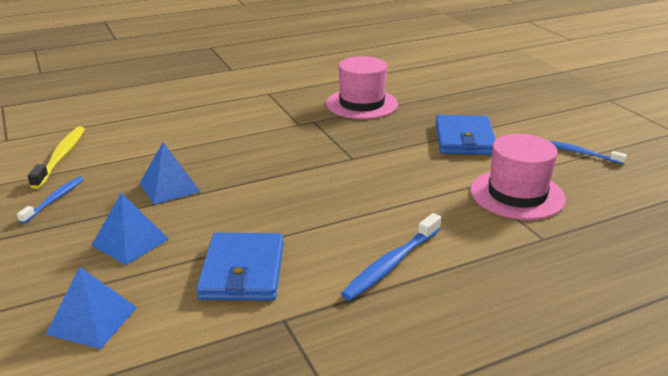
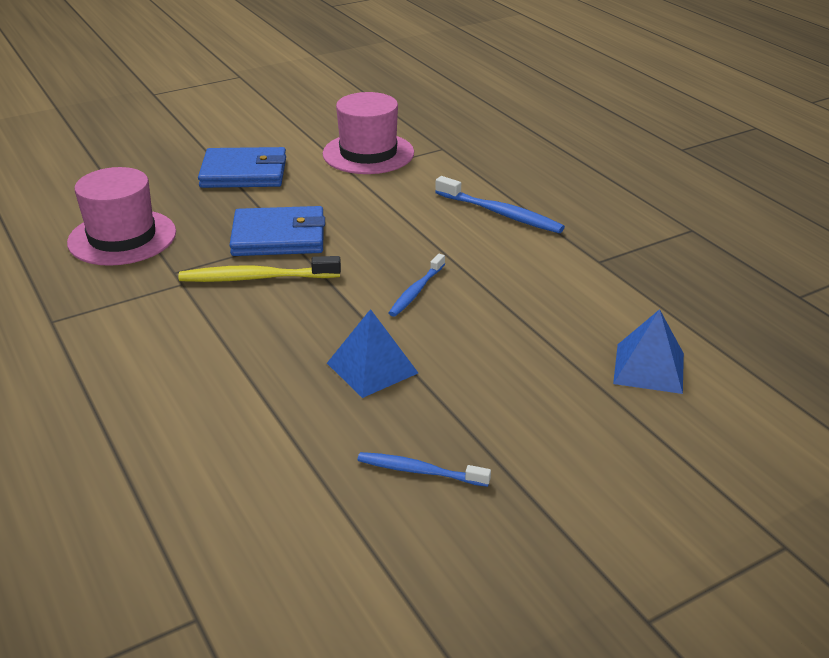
camera: 95 degrees left, 5 degrees up
yellow toothbrush [28,127,85,189] -> yellow toothbrush moved to [178,256,341,282]
blue pyramid [92,193,169,265] -> none
blue wallet [196,233,284,301] -> blue wallet moved to [229,206,325,256]
blue toothbrush [550,141,627,164] -> blue toothbrush moved to [389,254,445,317]

